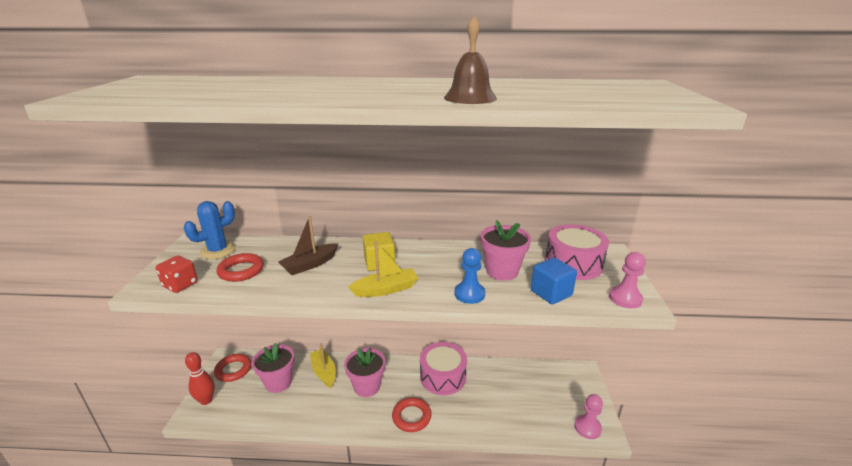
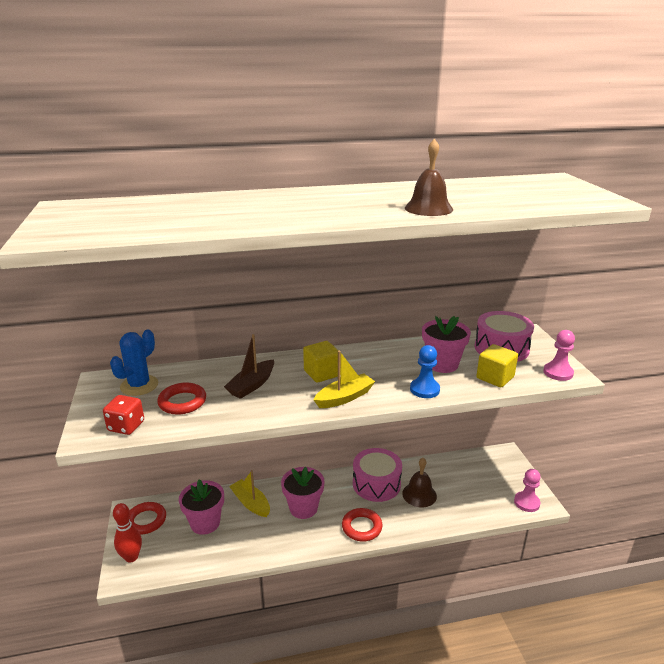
camera: 15 degrees left, 0 degrees up
blue cube [530,257,577,305] -> yellow cube [476,344,518,387]
none -> brown bell [402,458,437,507]

